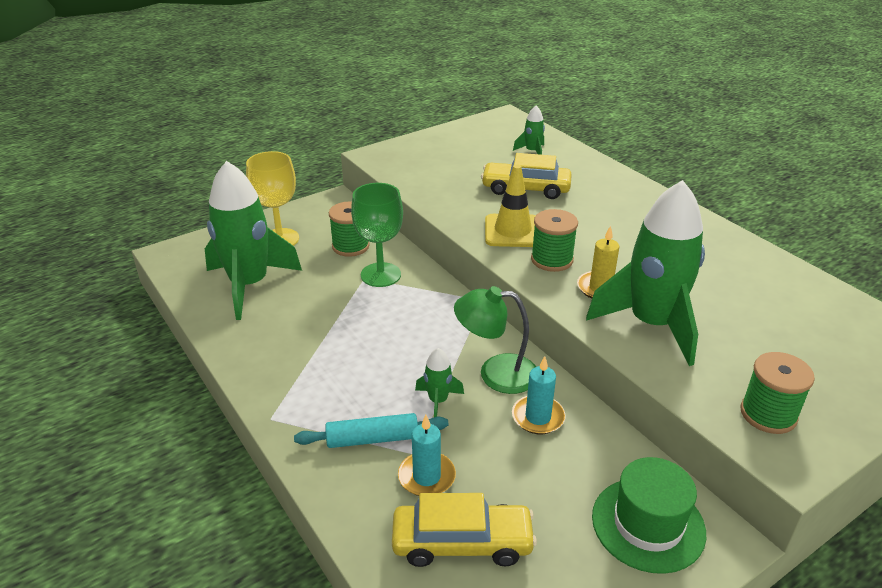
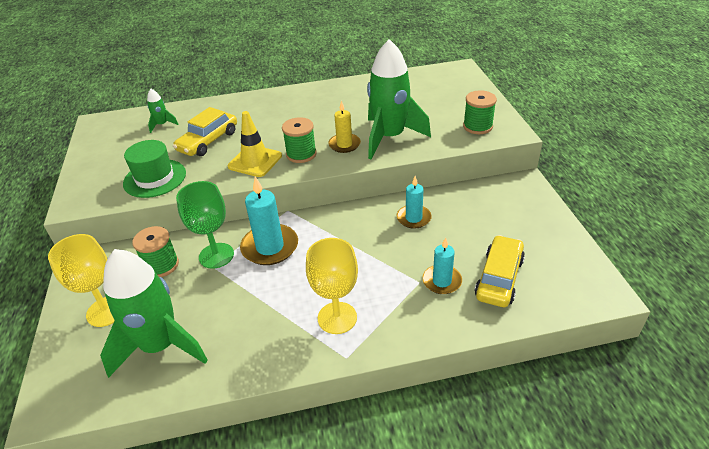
camera: 65 degrees left, 5 degrees up
turquoise rolling pin [294,413,449,448] -> none
green rocket [415,348,464,417] -> none
green lamp [454,286,536,394] -> none
green hat [592,457,706,574] -> green hat moved to [123,140,186,198]
none -> turquoise candle [240,177,298,265]
none -> yellow goblet [306,238,358,334]

